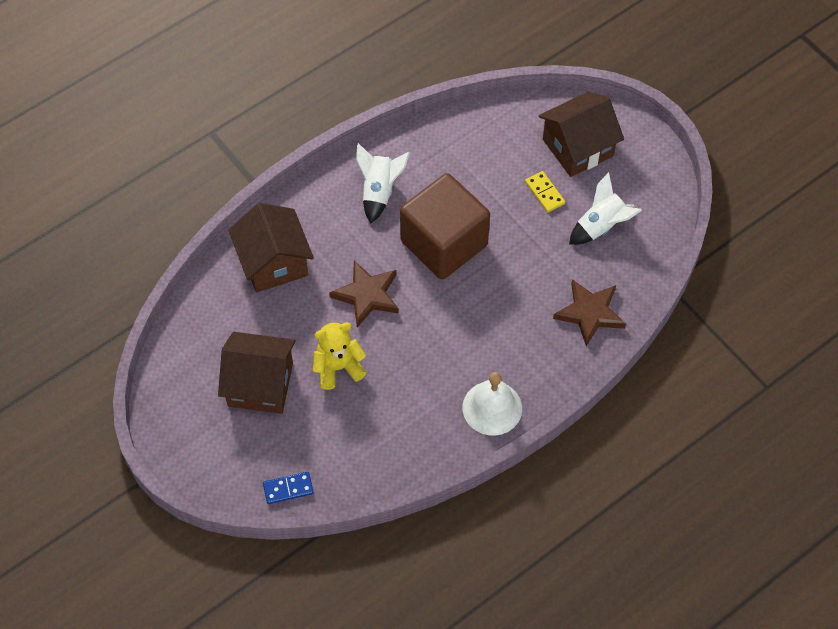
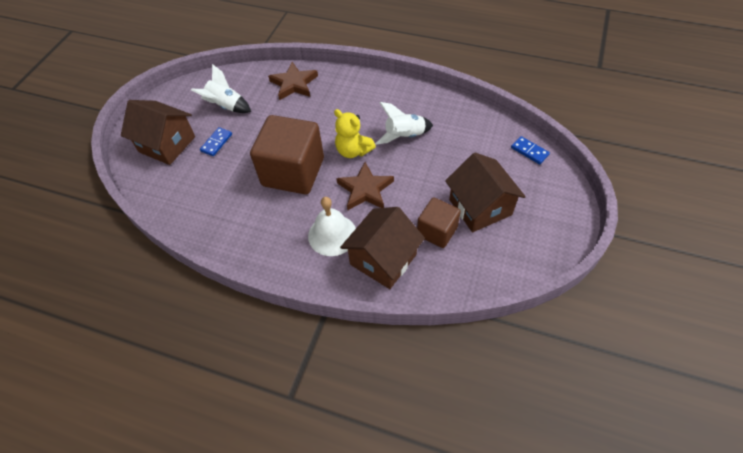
camera: 120 degrees left, 5 degrees down
yellow teddy bear [313,322,366,390] -> yellow teddy bear moved to [334,109,376,158]
white rocket [356,143,410,223] -> white rocket moved to [376,102,433,144]
white bell [463,372,522,436] -> white bell moved to [308,197,356,256]
yellow domino [525,171,565,212] -> blue domino [200,127,232,156]
none -> brown cube [417,197,461,248]

